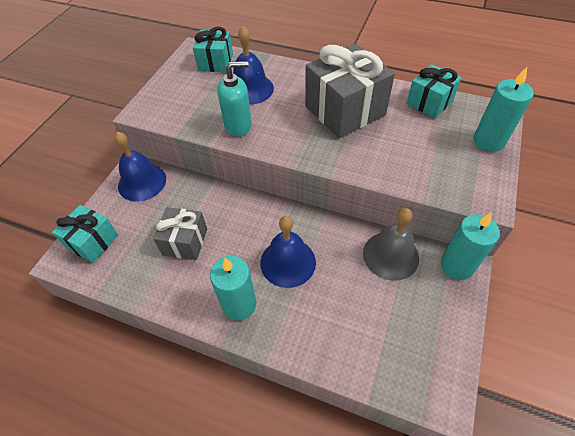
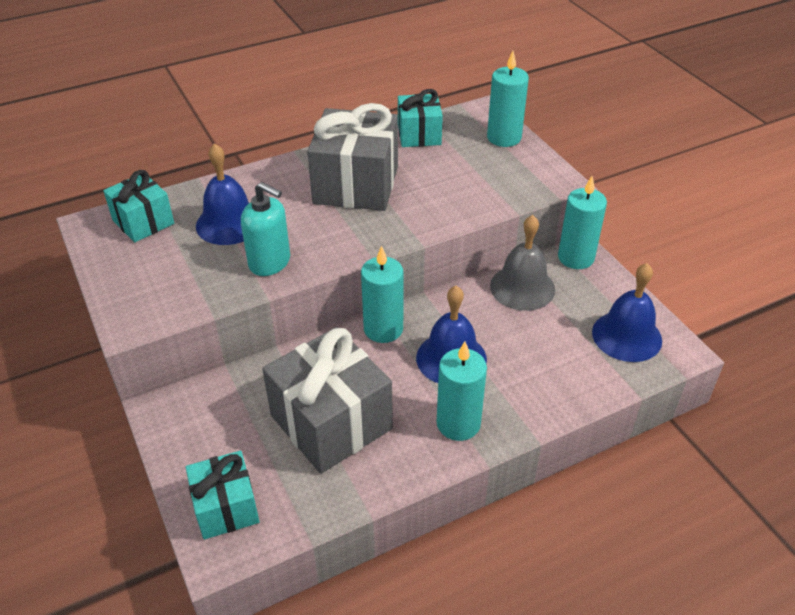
camera: 50 degrees left, 10 degrees down
blue bell [114,132,166,201] -> blue bell moved to [592,263,662,362]
grey gift [153,207,207,260] -> grey gift [262,327,393,474], size x1.71
turquoise soap dispenser [217,61,252,136] -> turquoise soap dispenser turned 90 degrees clockwise [241,182,290,276]
none -> turquoise candle [361,246,403,343]

